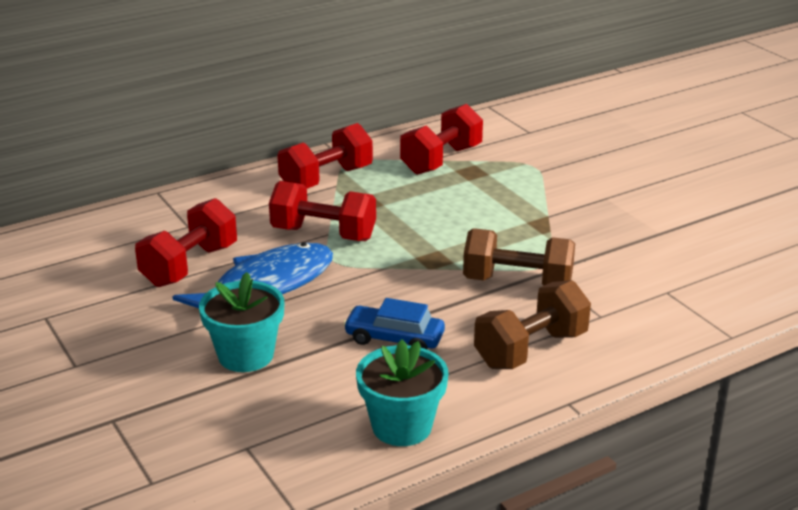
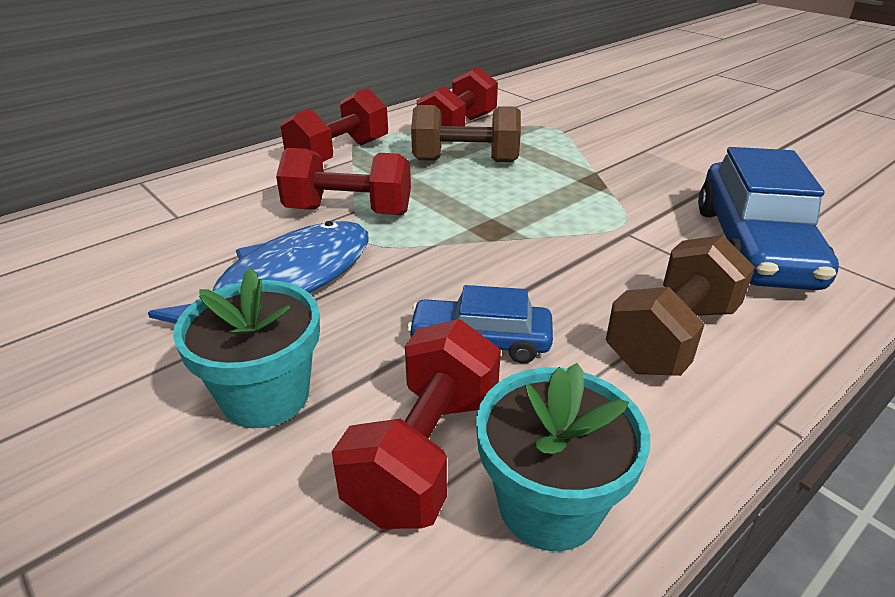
camera: 10 degrees left, 5 degrees up
red dumbbell [135,198,237,287] -> red dumbbell moved to [332,319,501,529]
brown dumbbell [463,228,575,285] -> brown dumbbell moved to [411,105,521,162]
none -> blue car [698,147,839,290]

